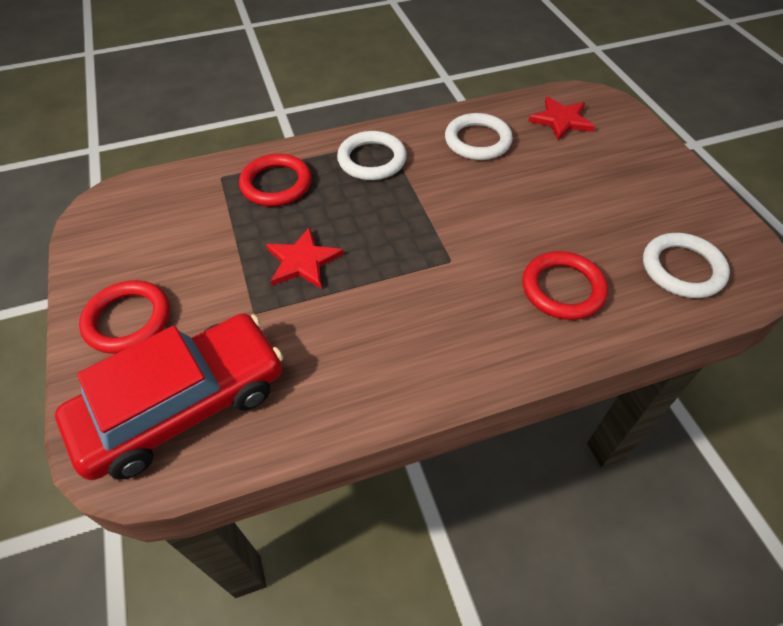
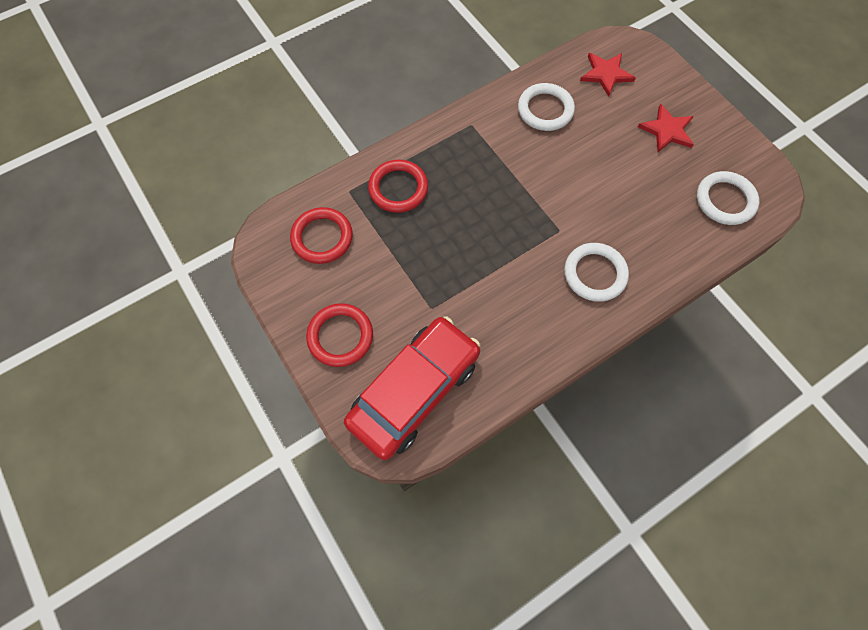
camera: 15 degrees left, 15 degrees up
red star [266,227,344,289] -> red star moved to [638,104,694,152]
white ring [337,131,407,180] -> white ring moved to [564,243,629,302]
red ring [522,251,608,320] -> red ring moved to [290,207,353,264]

